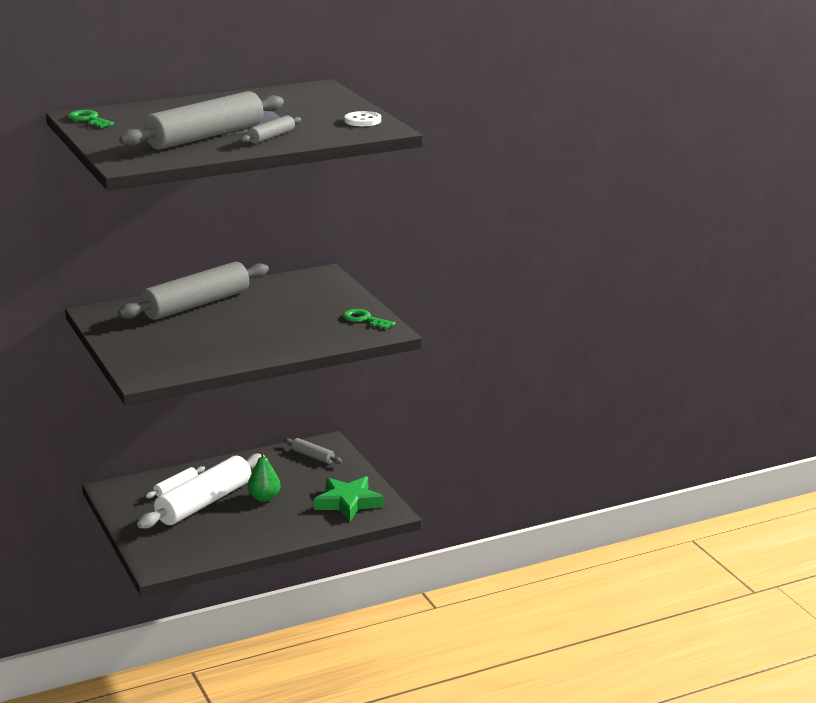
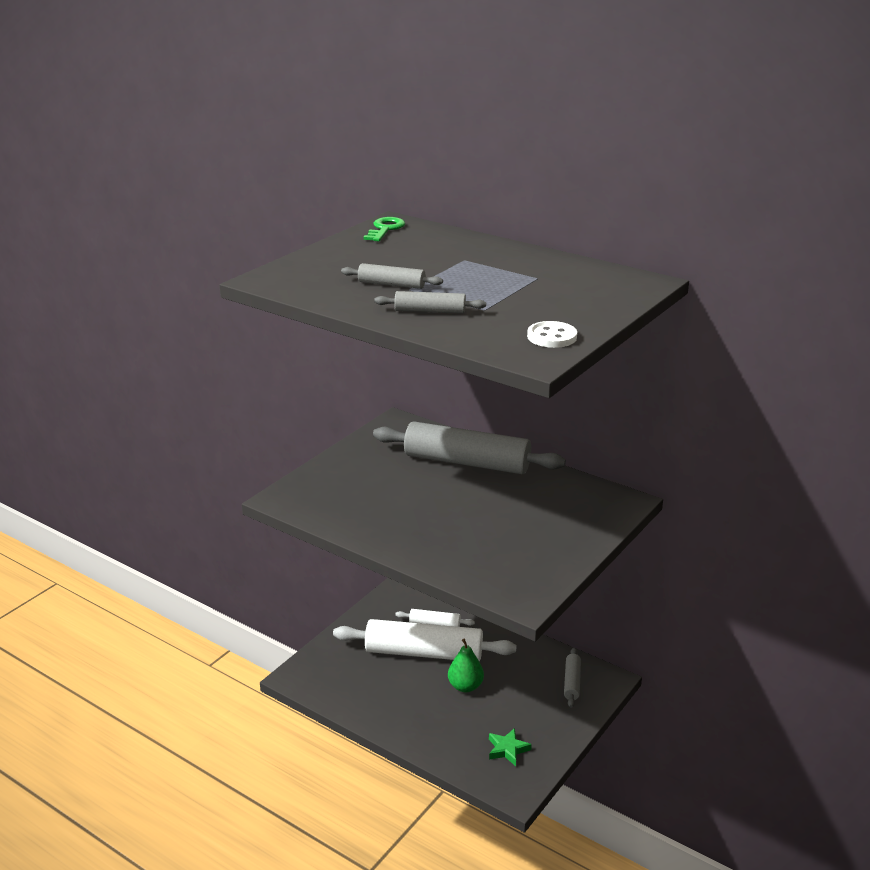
camera: 60 degrees right, 5 degrees up
grey rolling pin [119,91,284,150] -> grey rolling pin [341,263,443,289], size x0.45
green star [314,476,384,521] -> green star [489,728,532,766], size x0.55
green key [343,309,395,329] -> none

